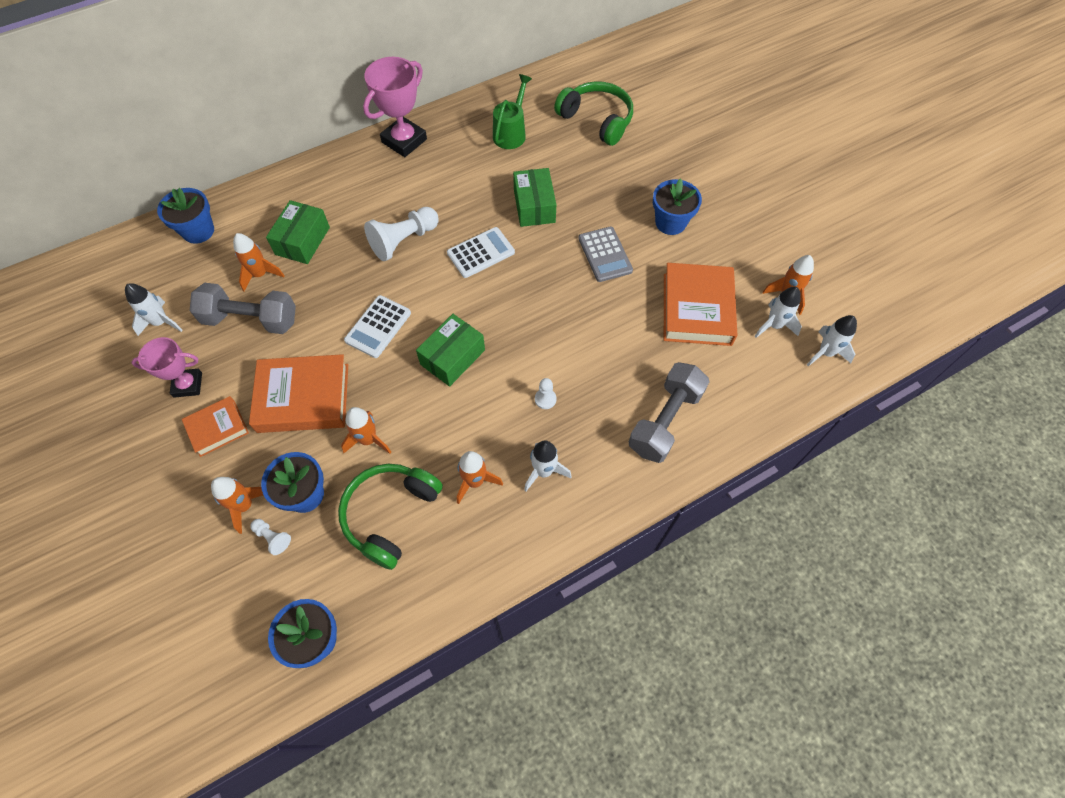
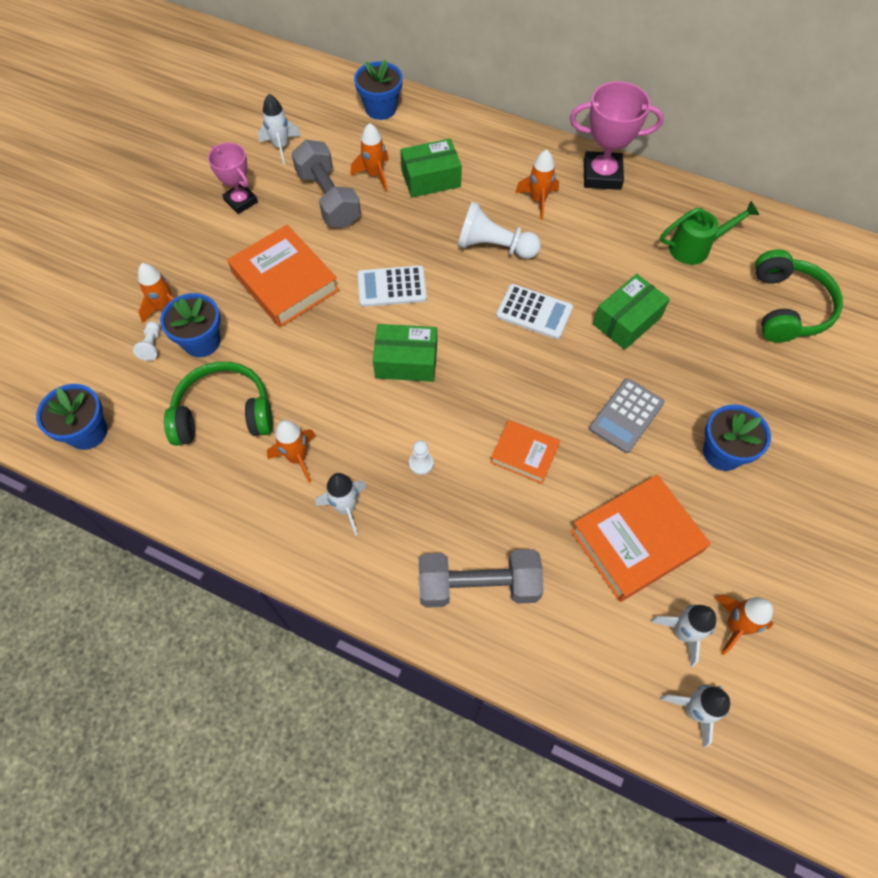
camera: 55 degrees right, 0 degrees up
orange book [182,396,249,457] -> orange book moved to [490,420,560,484]
orange rocket [341,407,391,454] -> orange rocket moved to [515,149,559,220]

